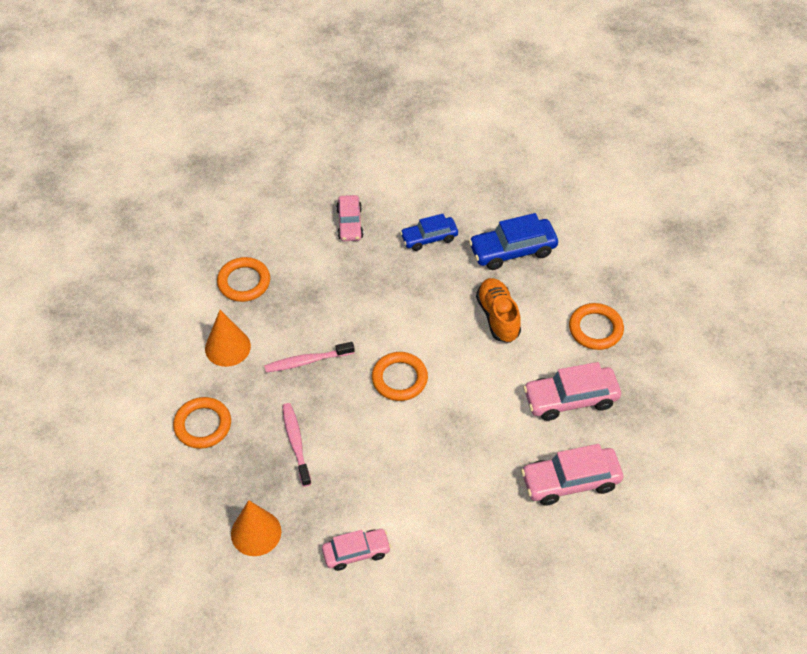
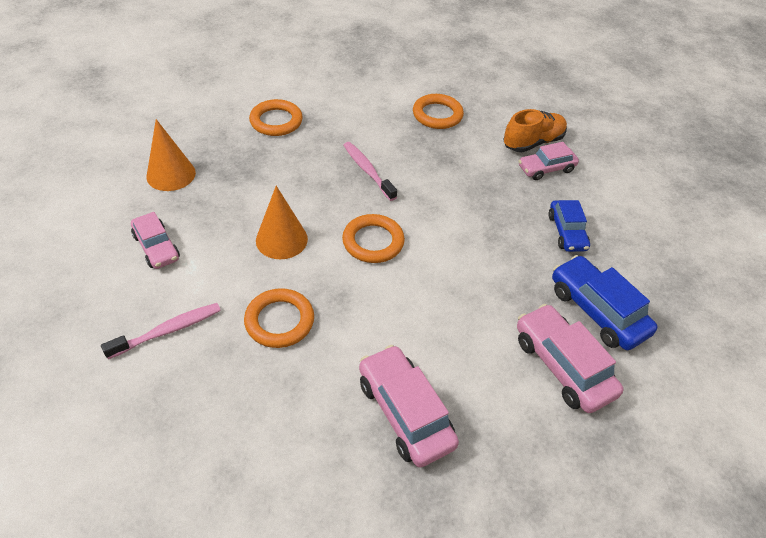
camera: 70 degrees right, 5 degrees down
orange cone [205,310,251,367] -> orange cone moved to [256,186,308,259]
pink toothbrush [282,403,311,487] -> pink toothbrush moved to [101,303,221,359]
blue car [400,214,458,251] -> blue car turned 150 degrees counterclockwise [548,200,590,252]
orange shoe [476,278,521,343] -> orange shoe moved to [503,109,567,152]
pink car [521,444,623,506] -> pink car moved to [517,304,624,413]
orange ring [569,303,624,350] -> orange ring moved to [244,288,314,348]

